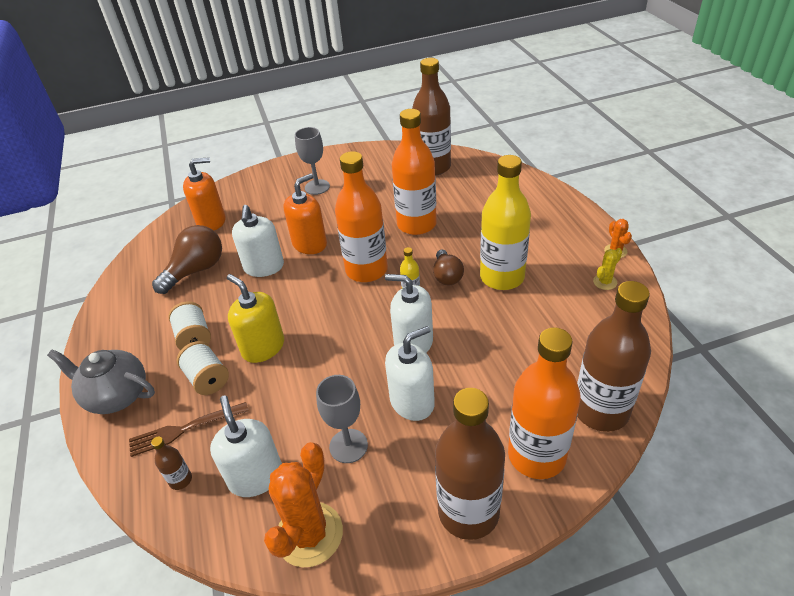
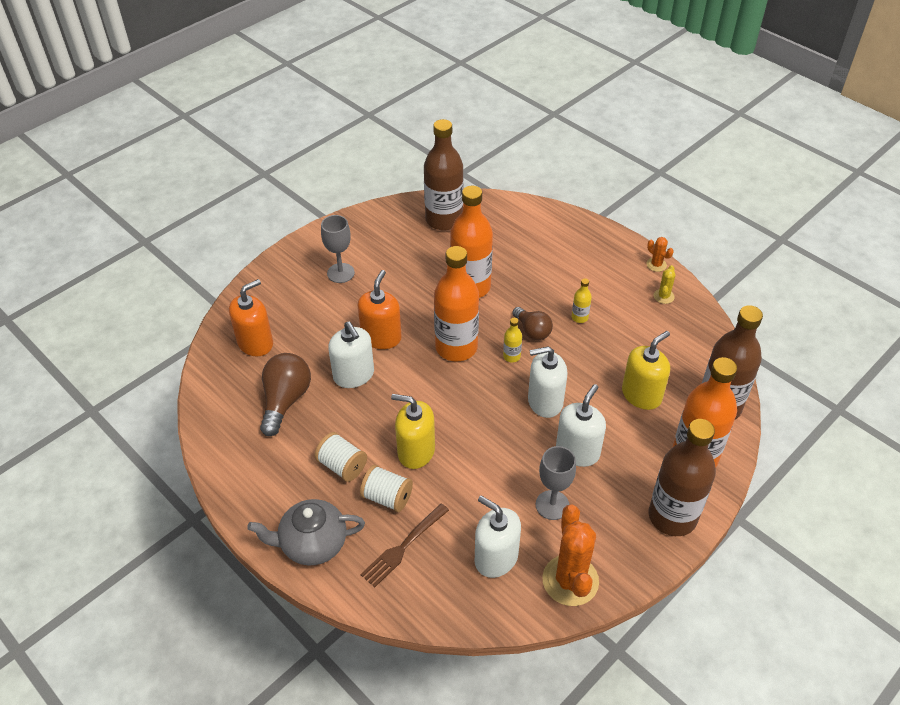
camera: 30 degrees left, 5 degrees up
brown bottle [151,437,192,490] -> none
yellow bottle [480,155,531,290] -> yellow bottle [572,278,592,323], size x0.41
none -> yellow soap dispenser [622,331,670,410]

